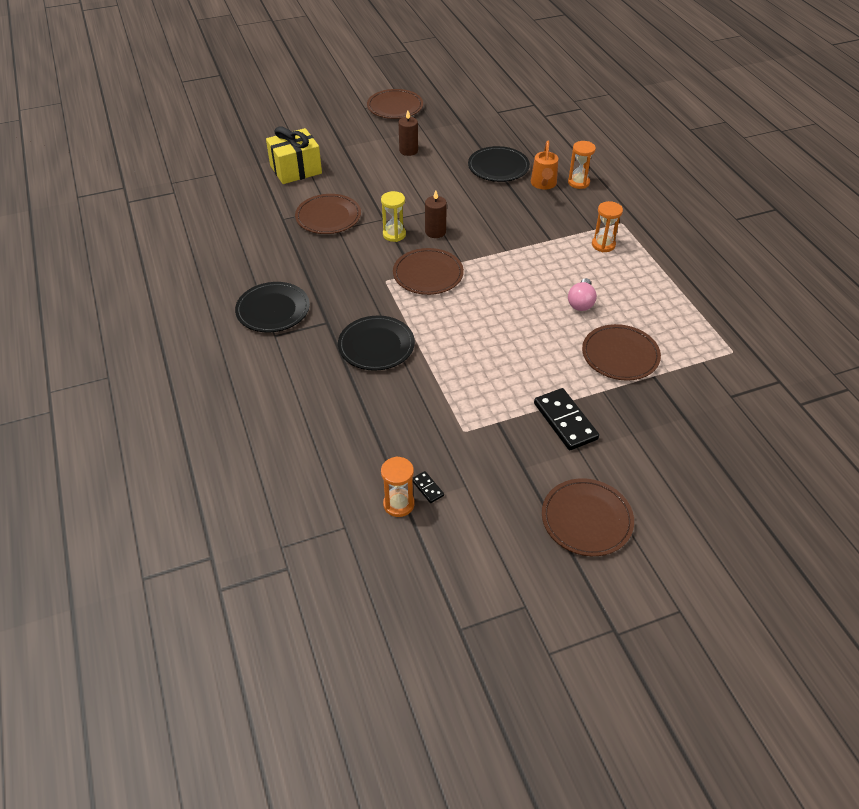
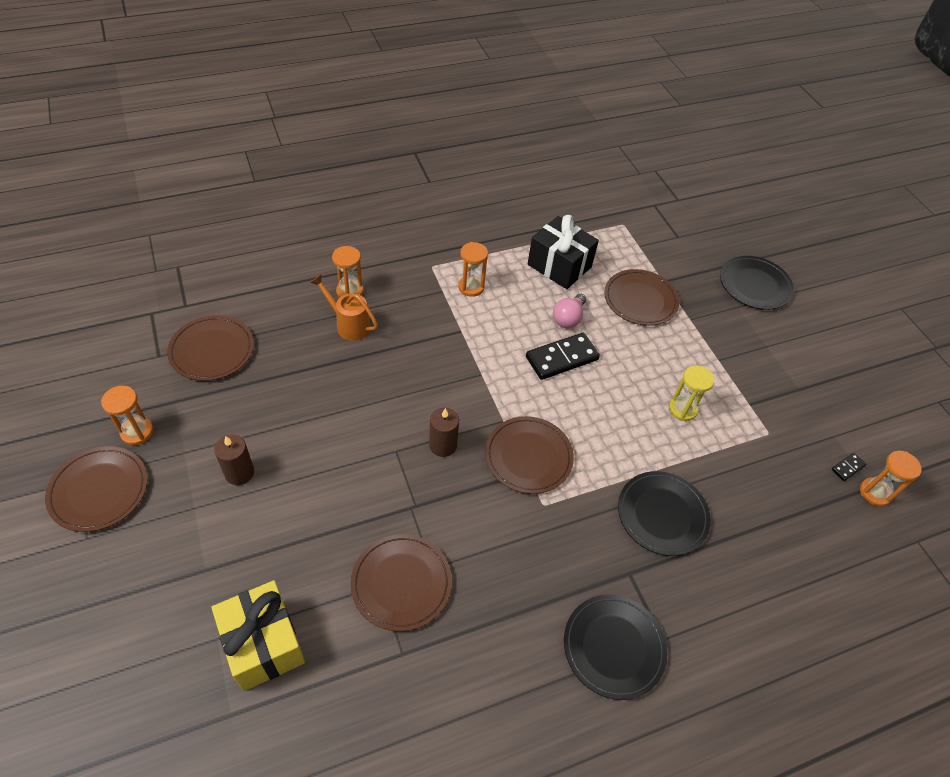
camera: 95 degrees left, 5 degrees up
yellow hourglass [381,191,406,242] -> yellow hourglass moved to [669,365,714,421]
black plate [468,146,530,182] -> black plate moved to [720,256,794,310]
orange watering can [531,141,558,189] -> orange watering can turned 150 degrees counterclockwise [310,274,378,341]
black domino [534,388,599,450] -> black domino moved to [526,333,600,380]
brown plate [542,478,634,556] -> brown plate moved to [167,315,254,381]
pink light bulb [568,278,597,311] -> pink light bulb turned 105 degrees clockwise [553,294,586,328]
none -> orange hourglass [101,386,153,445]
none -> black gift [528,215,599,289]

